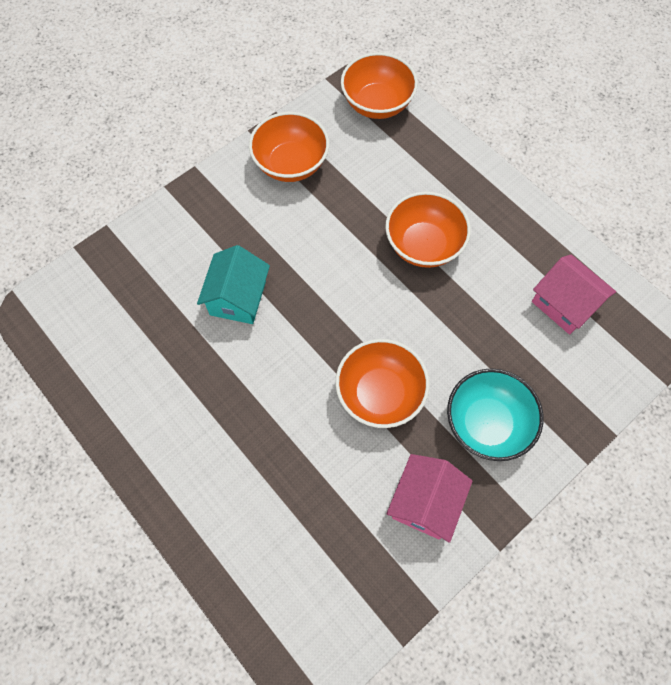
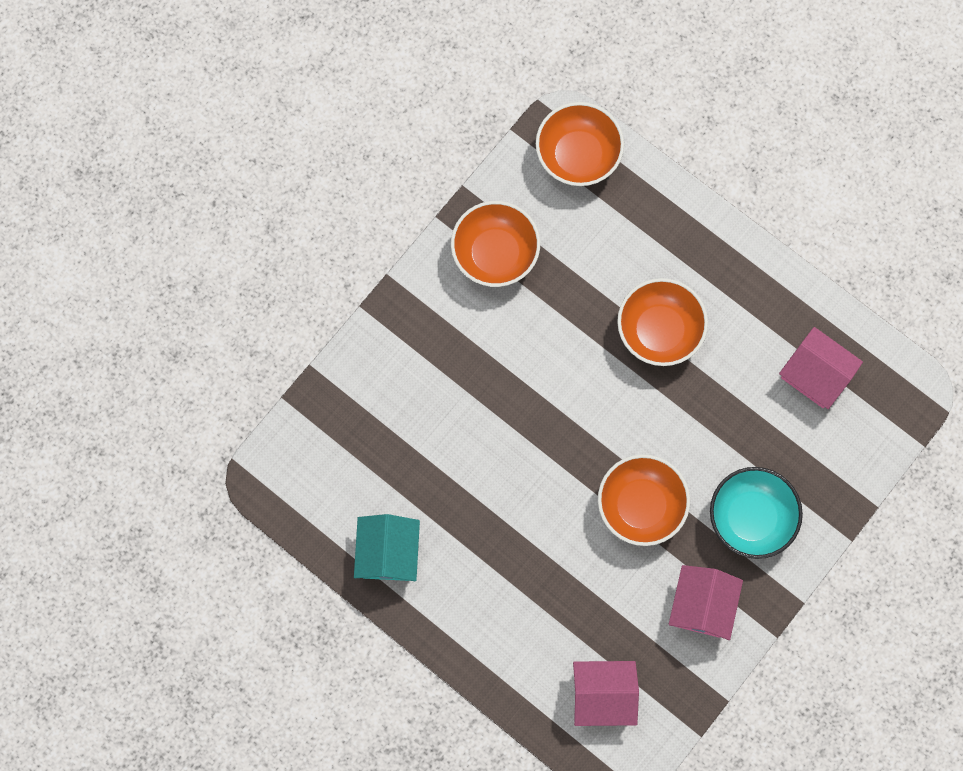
camera: 10 degrees left, 10 degrees up
turquoise house [197,245,270,324] -> turquoise house moved to [354,514,420,581]
none -> pink house [573,661,639,726]

